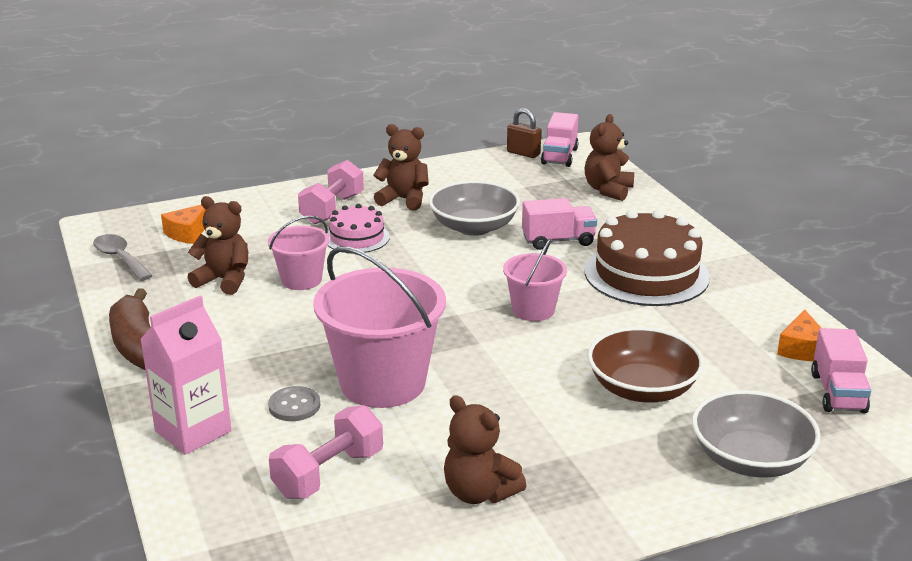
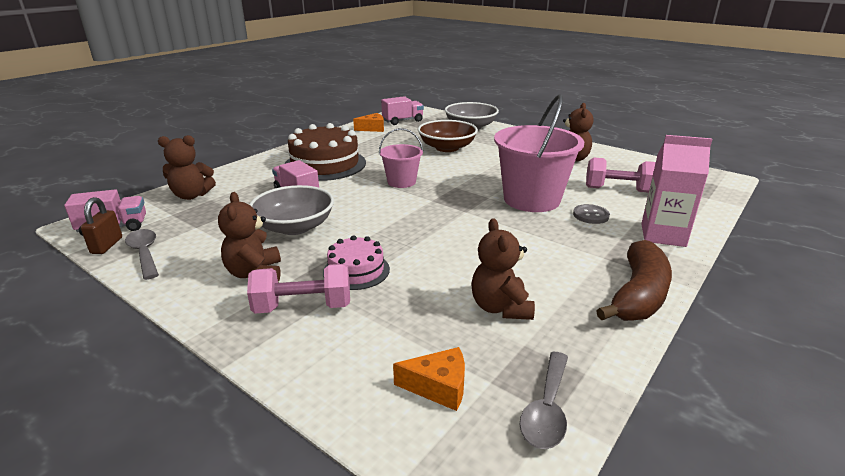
camera: 120 degrees left, 0 degrees up
pink bucket [268,216,330,290] -> none
none -> grey spoon [125,229,159,280]

